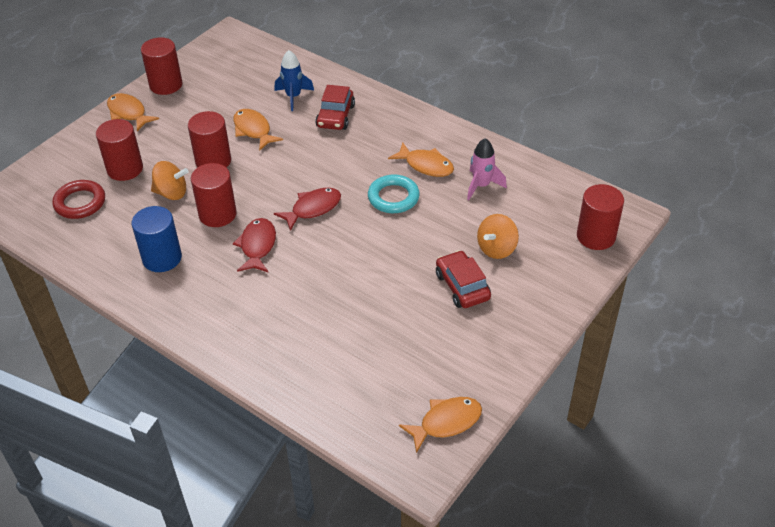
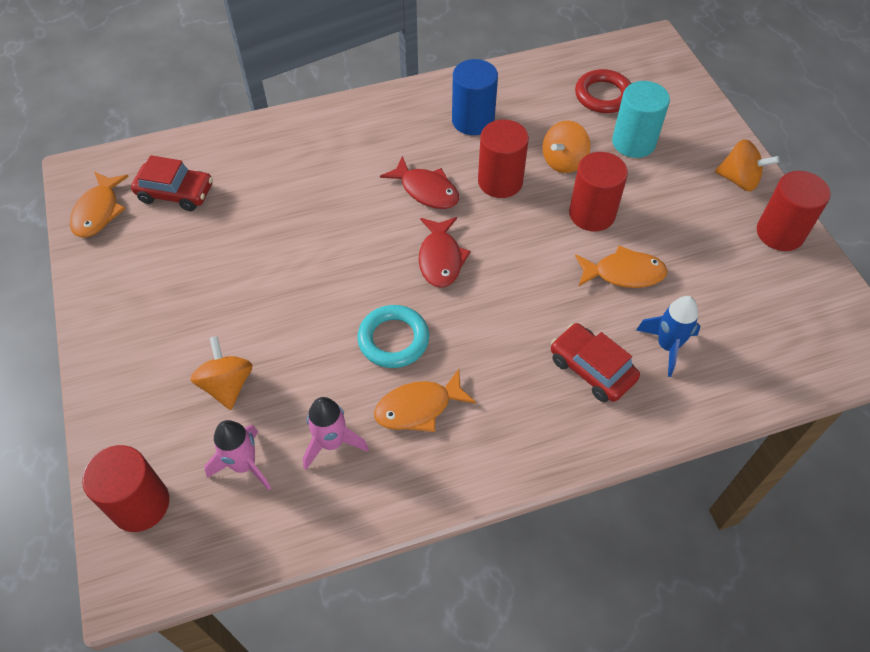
camera: 125 degrees right, 10 degrees up
red cylinder [96,119,143,181] -> turquoise cylinder [612,81,670,158]
orange fish [107,93,159,131] -> orange spinning top [715,139,779,191]
red car [436,250,491,308] -> red car moved to [131,155,213,211]
none -> pink rocket [204,420,271,490]

